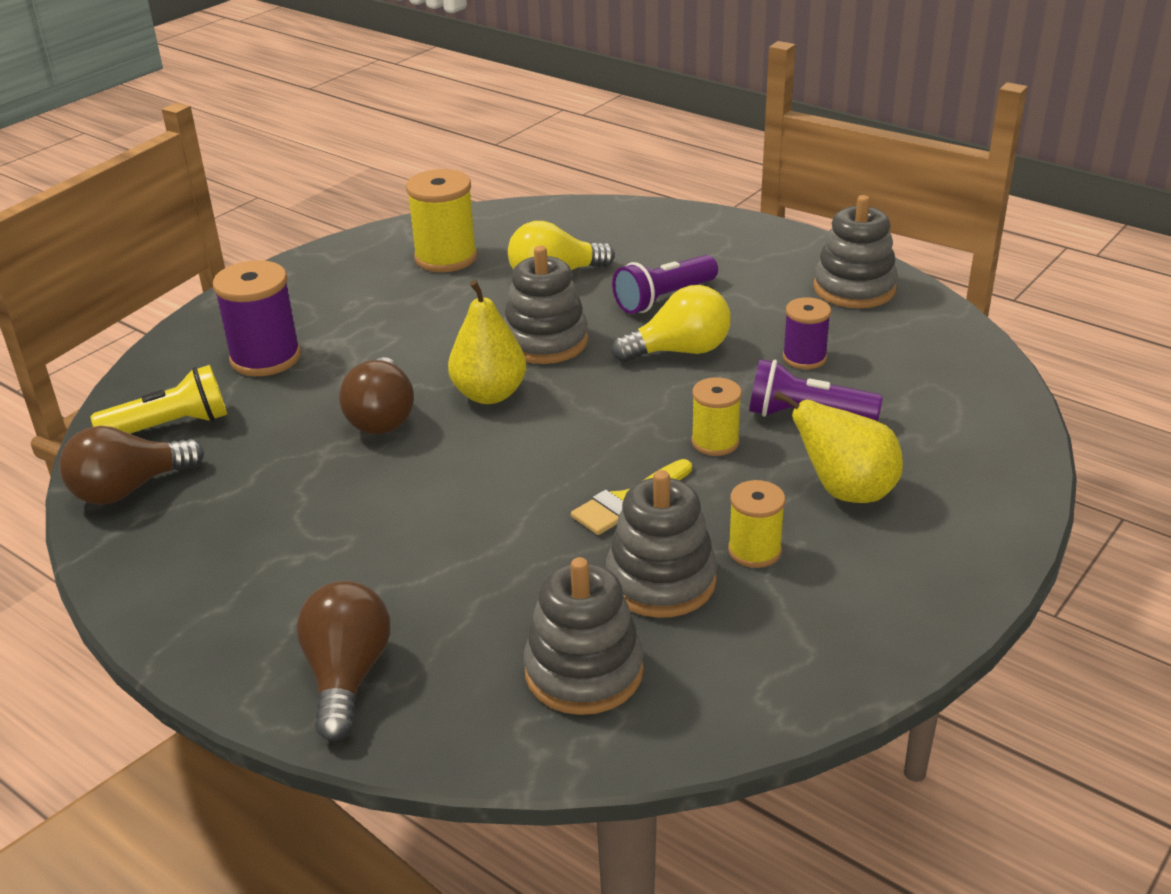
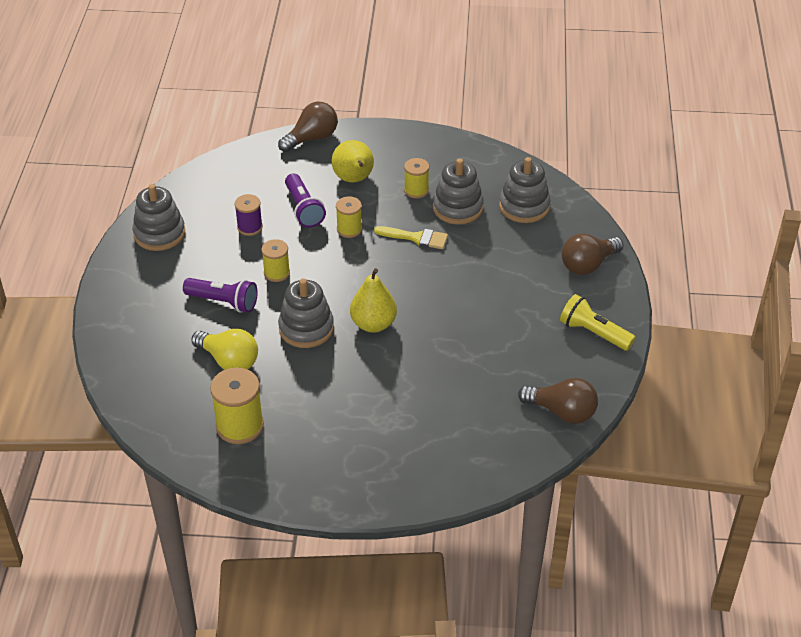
camera: 125 degrees left, 10 degrees up
yellow flashlight [91,365,227,434] -> yellow flashlight moved to [560,294,636,351]
purple spool [213,260,301,376] -> none
brown light bulb [339,357,414,434] -> brown light bulb moved to [278,102,338,152]
yellow light bulb [611,285,731,362] -> yellow spool [262,239,290,282]

